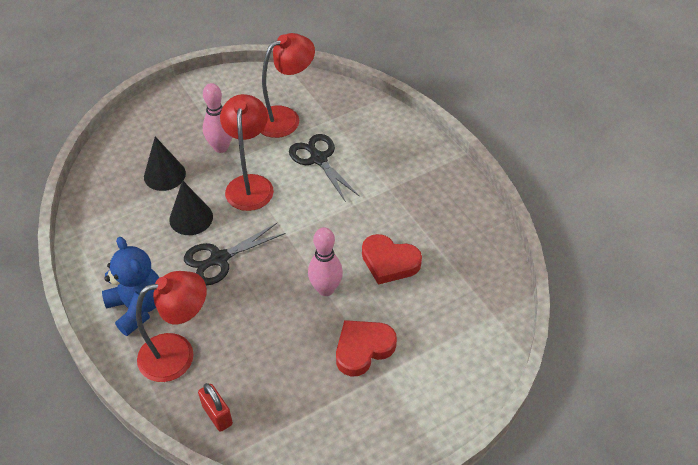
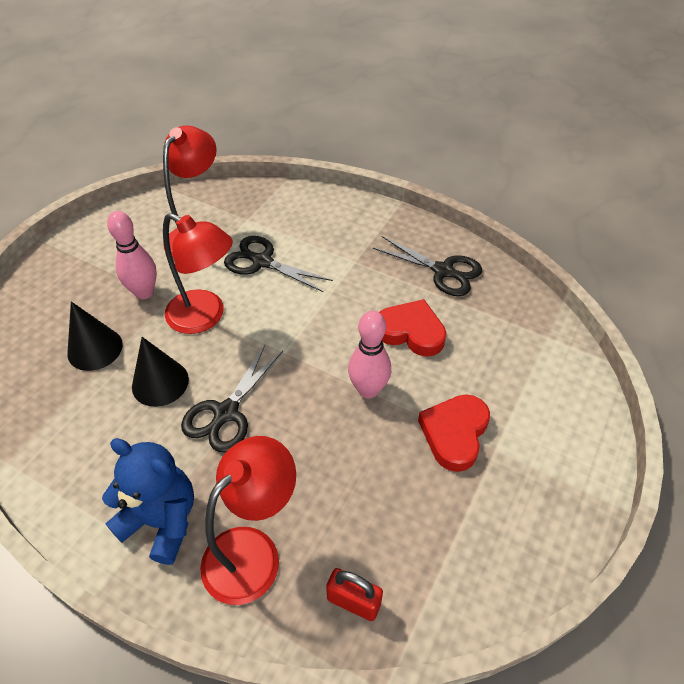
camera: 30 degrees left, 0 degrees up
red lamp [220,94,274,211] -> red lamp turned 150 degrees clockwise [163,213,233,334]
red heart [362,234,422,285] -> red heart turned 150 degrees counterclockwise [379,299,447,357]
none -> black scissors [373,236,482,296]

